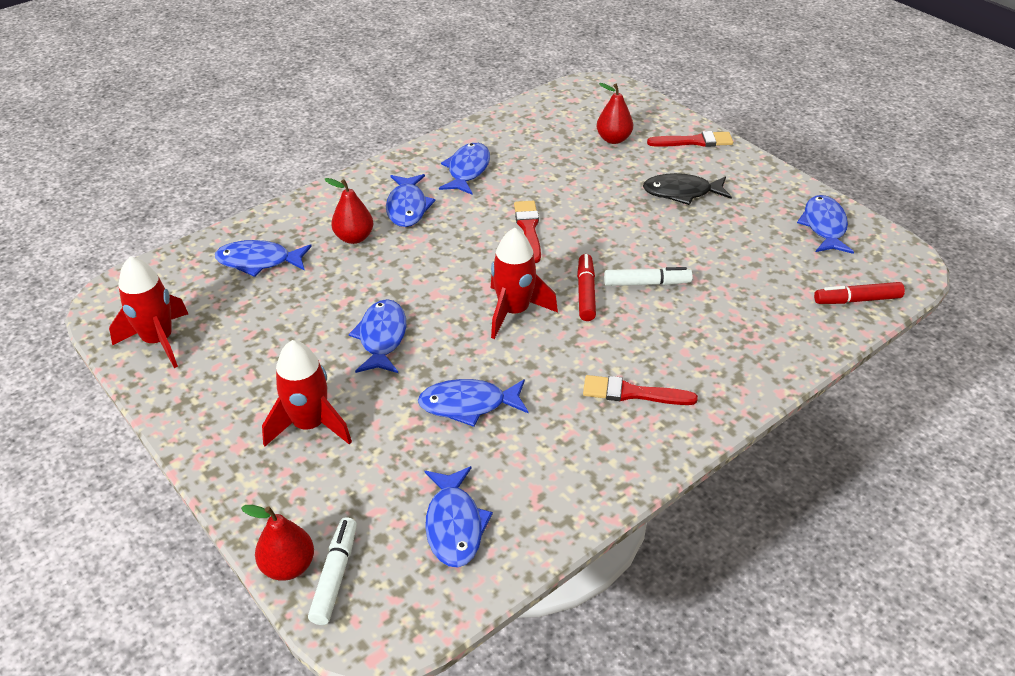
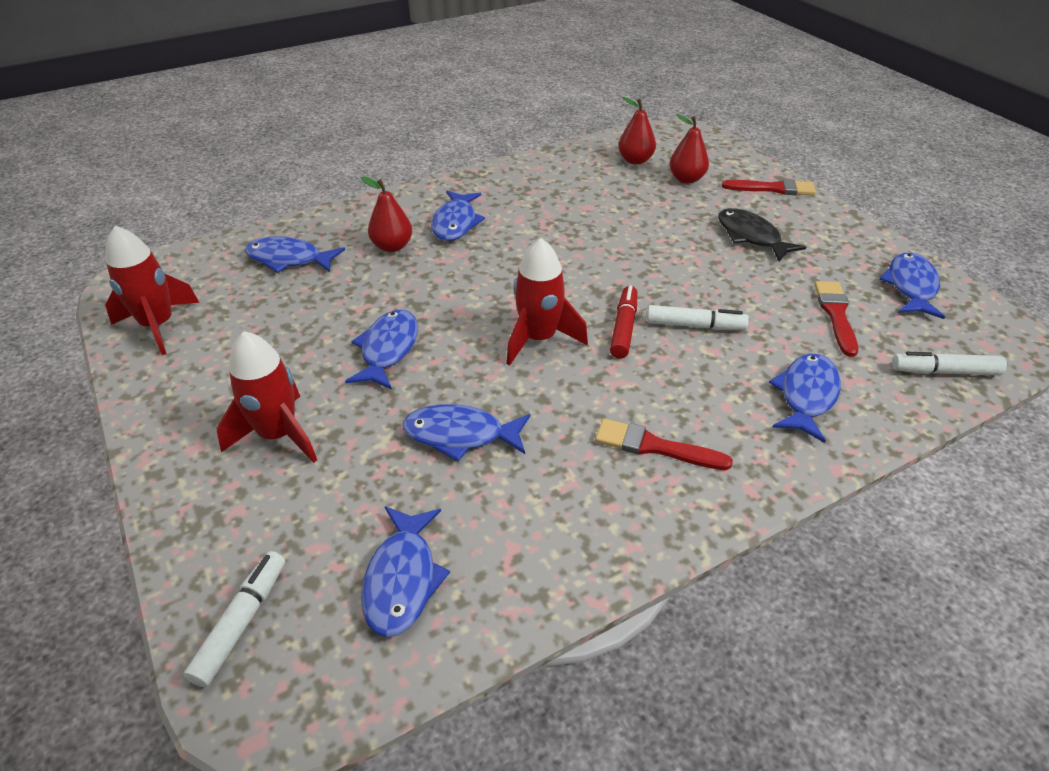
camera: 10 degrees right, 0 degrees up
red pear [241,505,314,581] -> red pear moved to [618,97,656,165]
blue fish [439,143,490,195] -> blue fish moved to [769,353,841,443]
red brush [514,201,541,263] -> red brush moved to [814,281,858,357]
black fish [643,173,732,205] -> black fish turned 45 degrees clockwise [718,208,806,262]
red marker [814,282,905,304] -> white marker [892,352,1007,375]

